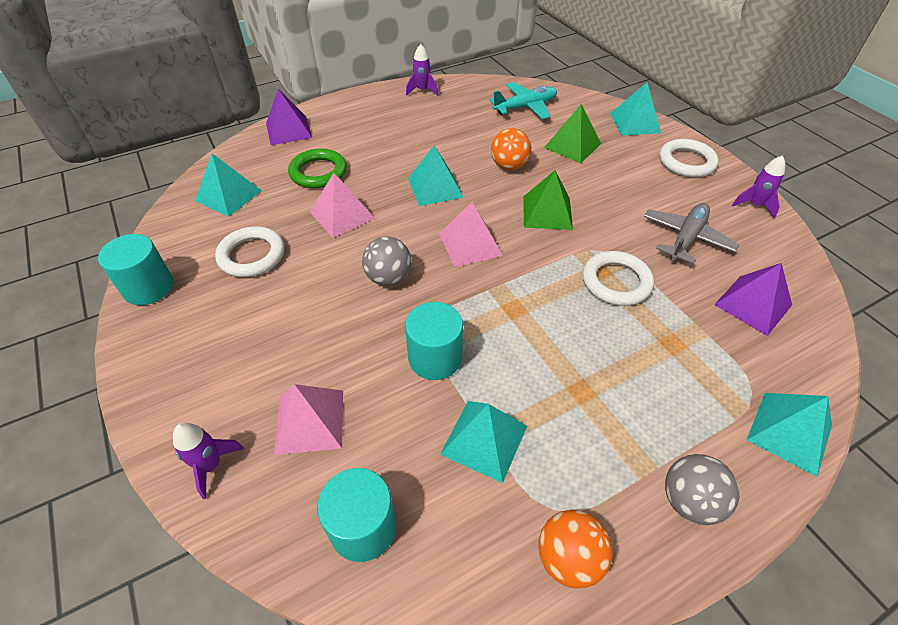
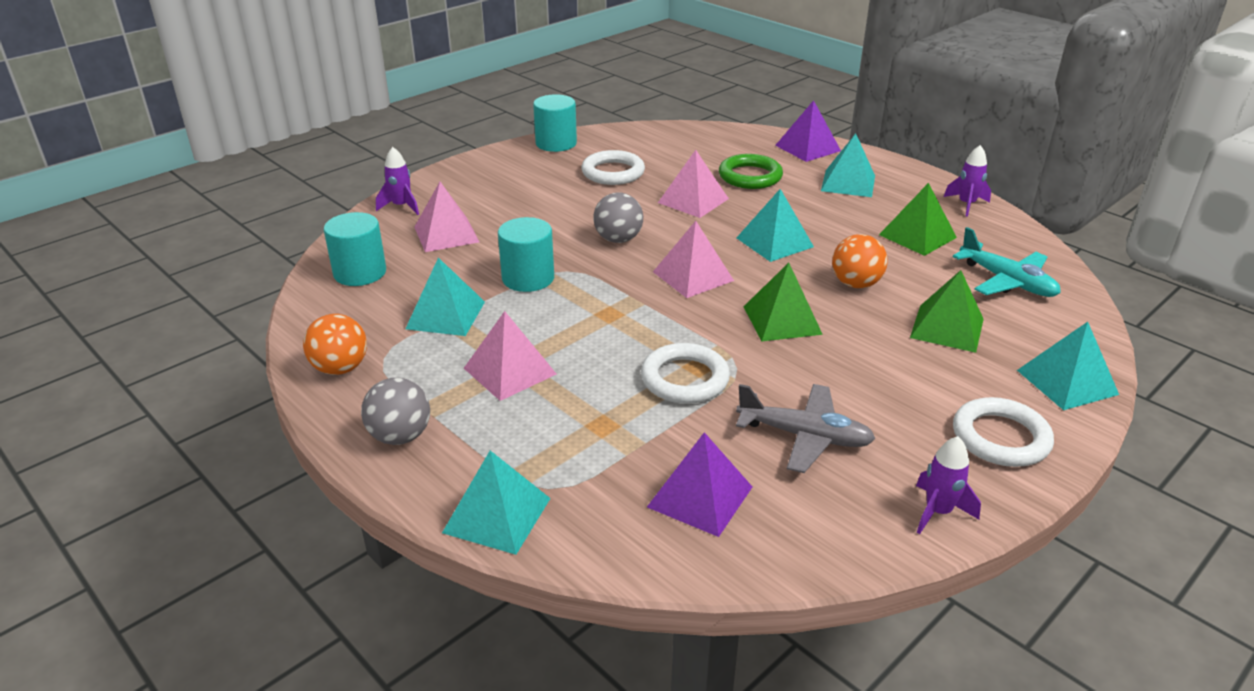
camera: 75 degrees right, 15 degrees down
turquoise pyramid [195,154,262,217] -> turquoise pyramid moved to [821,133,875,197]
none -> pink pyramid [464,311,556,401]
none -> green pyramid [879,183,957,256]

